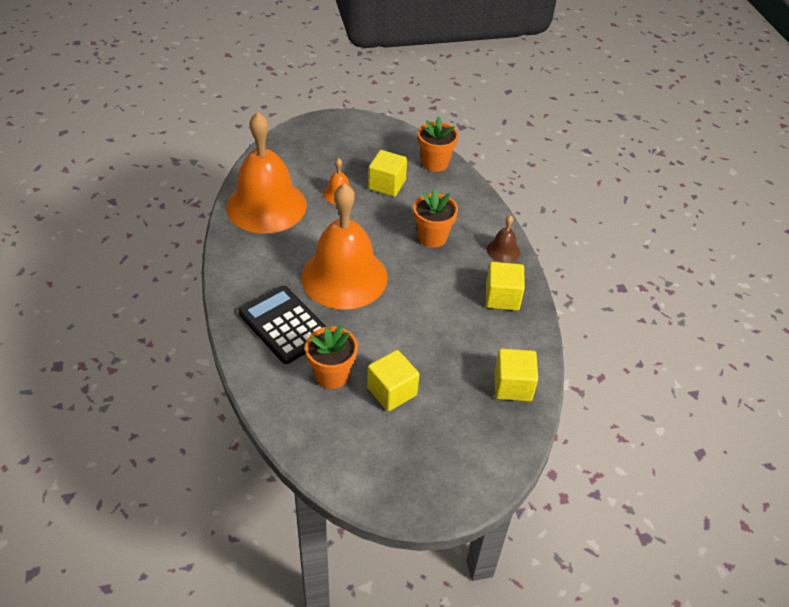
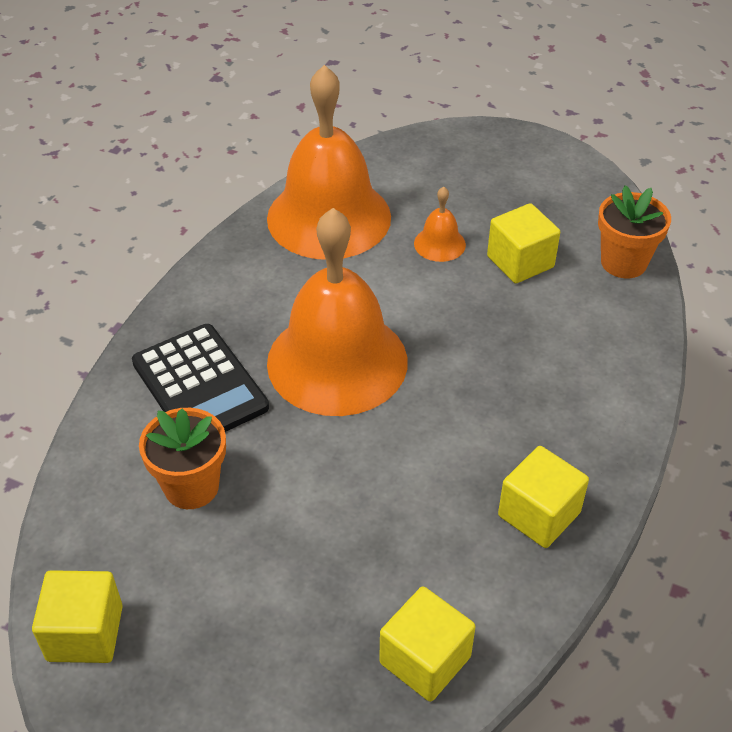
camera: 40 degrees right, 0 degrees up
black calculator [239,286,326,364] -> black calculator turned 150 degrees clockwise [132,324,269,432]
yellow cube [367,350,419,411] -> yellow cube moved to [32,570,123,663]
orange flower pot [413,189,458,248] -> none
brown bell [487,215,520,263] -> none

